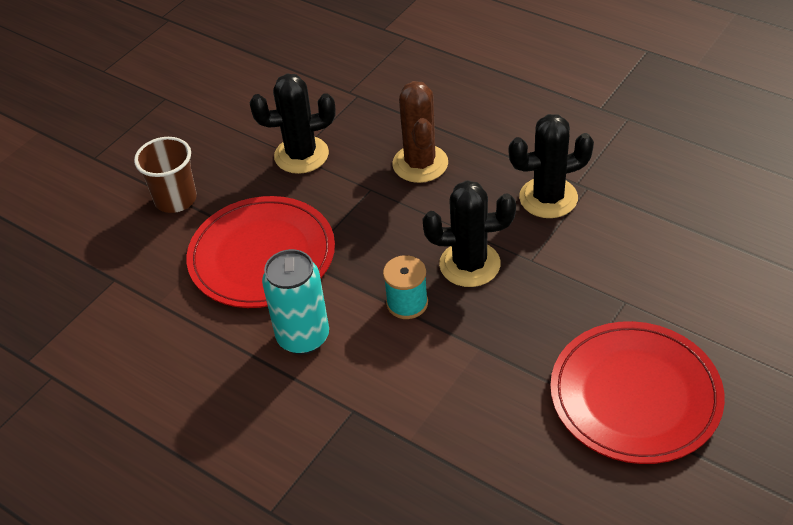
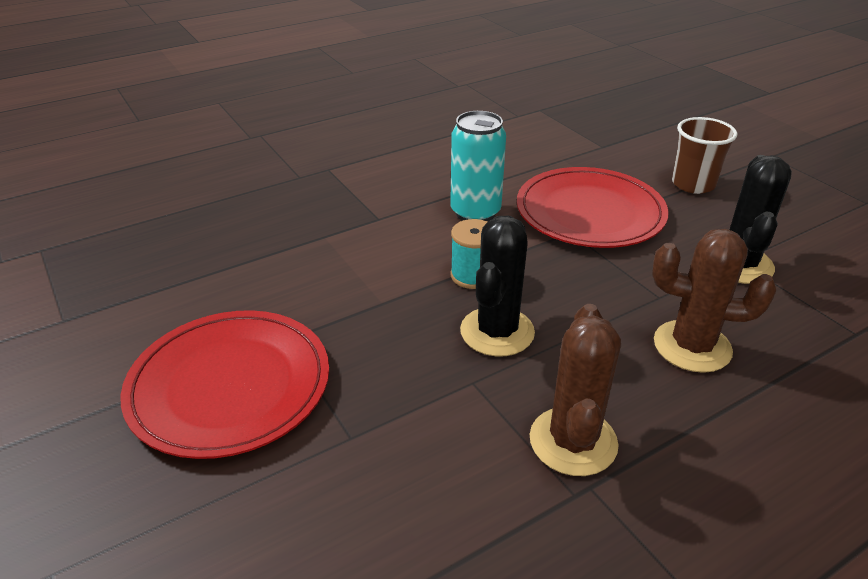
camera: 110 degrees right, 10 degrees down
black cactus [509,114,594,218] -> brown cactus [530,304,621,476]

